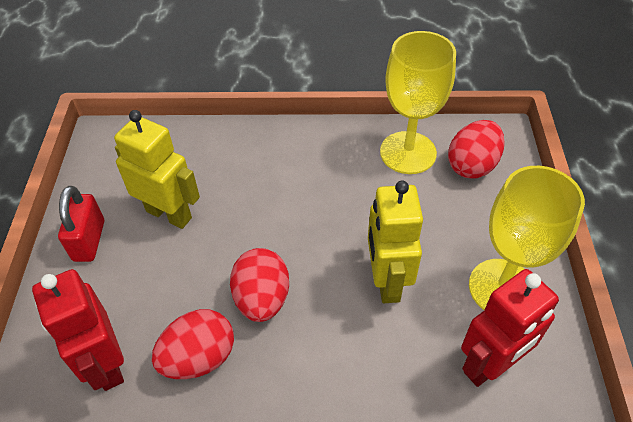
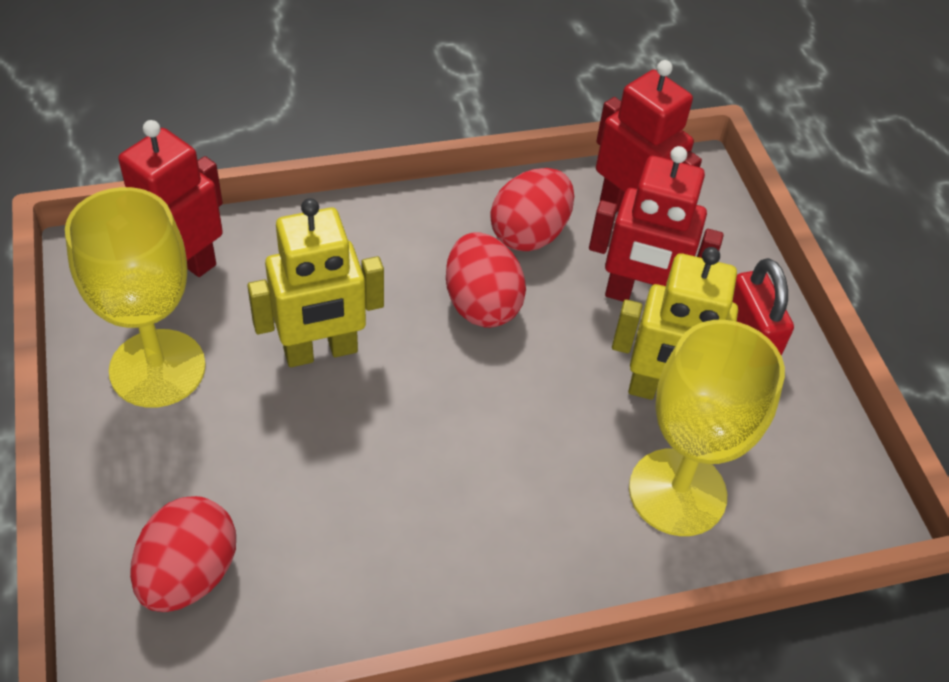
camera: 160 degrees right, 0 degrees up
yellow robot [368,181,423,303] -> yellow robot turned 90 degrees clockwise [247,198,384,367]
yellow goblet [380,31,456,174] -> yellow goblet moved to [629,320,785,536]
none -> red robot [589,146,724,301]

